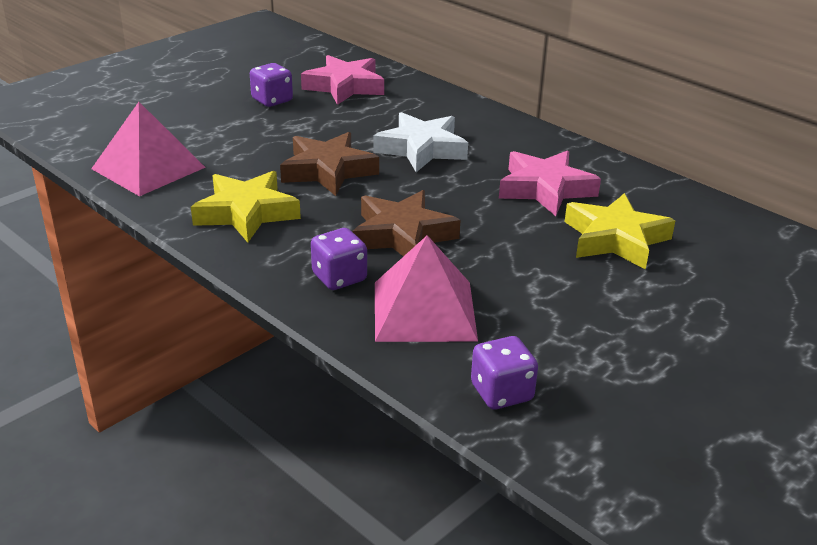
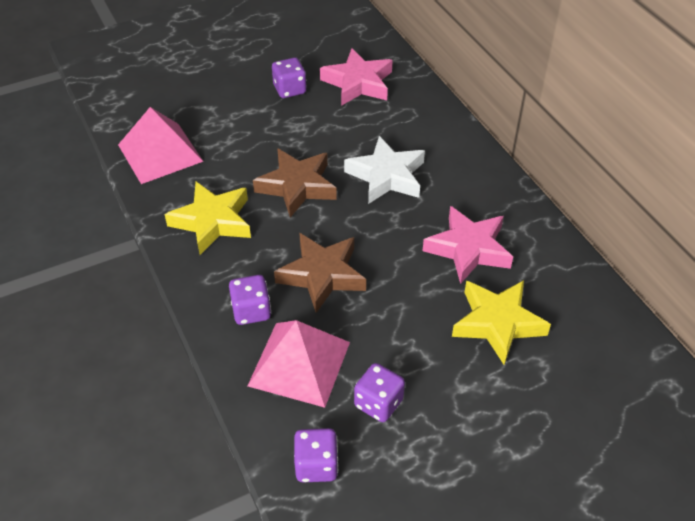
camera: 20 degrees right, 15 degrees up
none -> purple dice [354,363,405,422]

